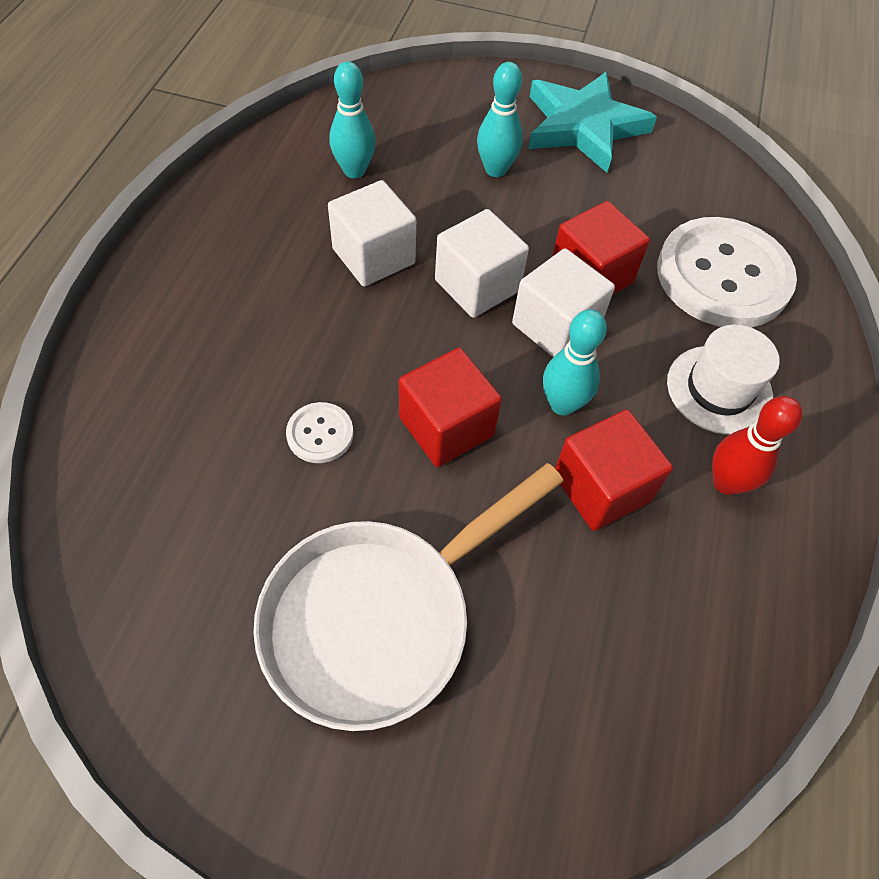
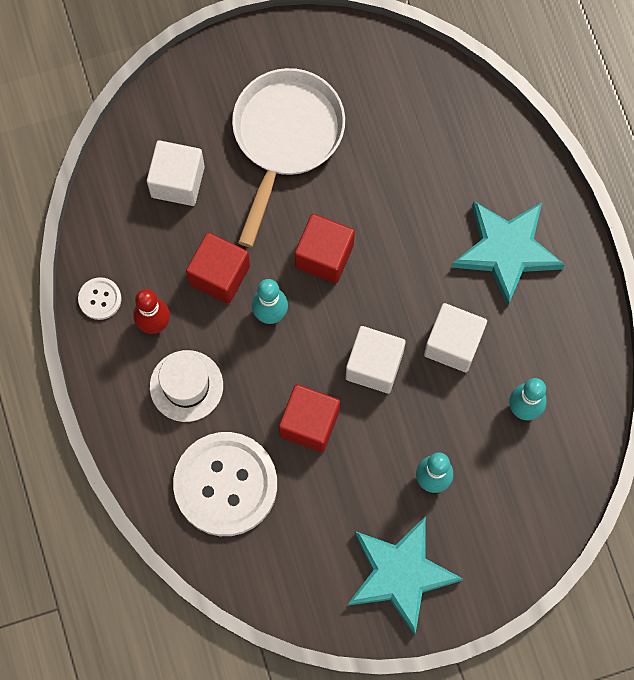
camera: 150 degrees right, 15 degrees up
white button [286,402,353,463] -> white button moved to [78,277,122,320]
white cube [512,248,615,357] -> white cube moved to [147,140,205,206]
none -> turquoise star [451,201,565,307]

